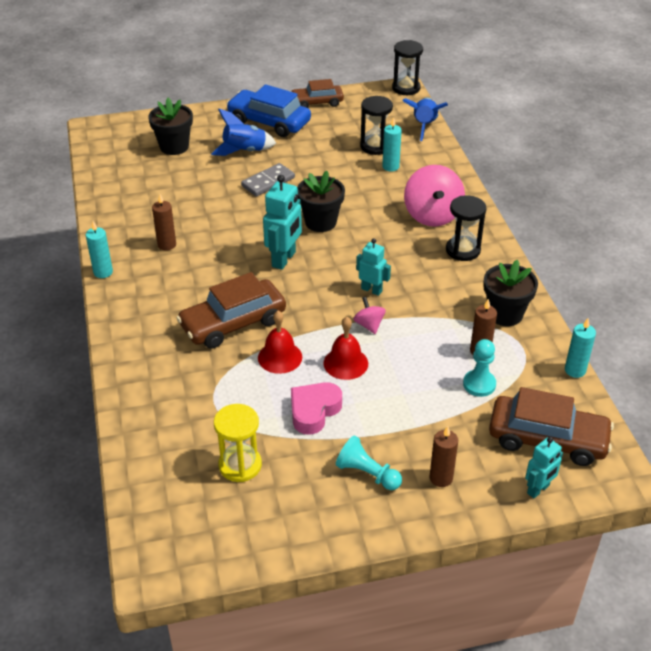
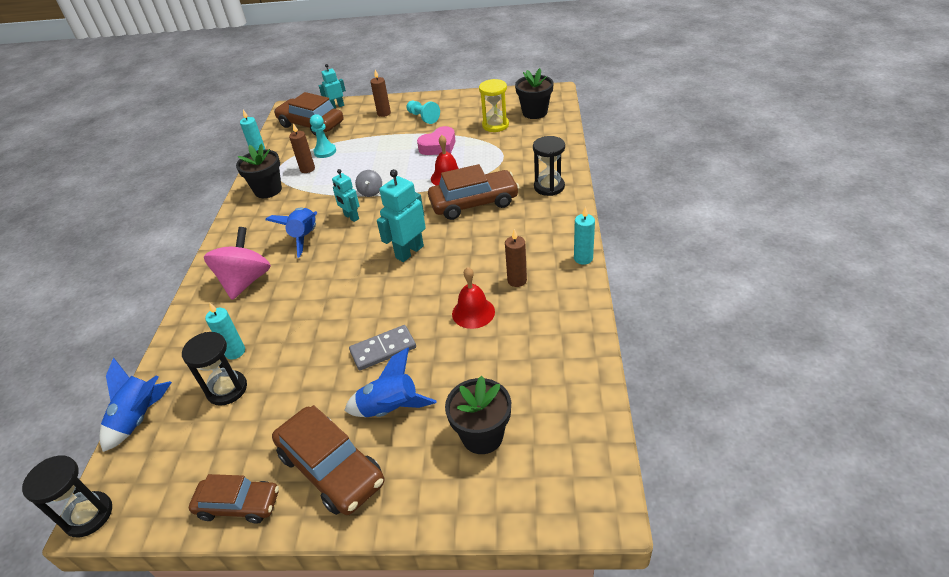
camera: 160 degrees left, 0 degrees up
blue car [226,84,311,137] -> brown car [272,405,384,515]
black flower pot [297,171,345,232] -> black flower pot moved to [515,68,554,119]
red bell [323,317,368,380] -> red bell moved to [452,267,495,329]
pink spinning top [353,297,386,334] -> grey spinning top [355,170,382,197]
black hourglass [446,195,486,261] -> black hourglass moved to [533,136,565,196]
none -> blue rocket [265,207,317,258]

